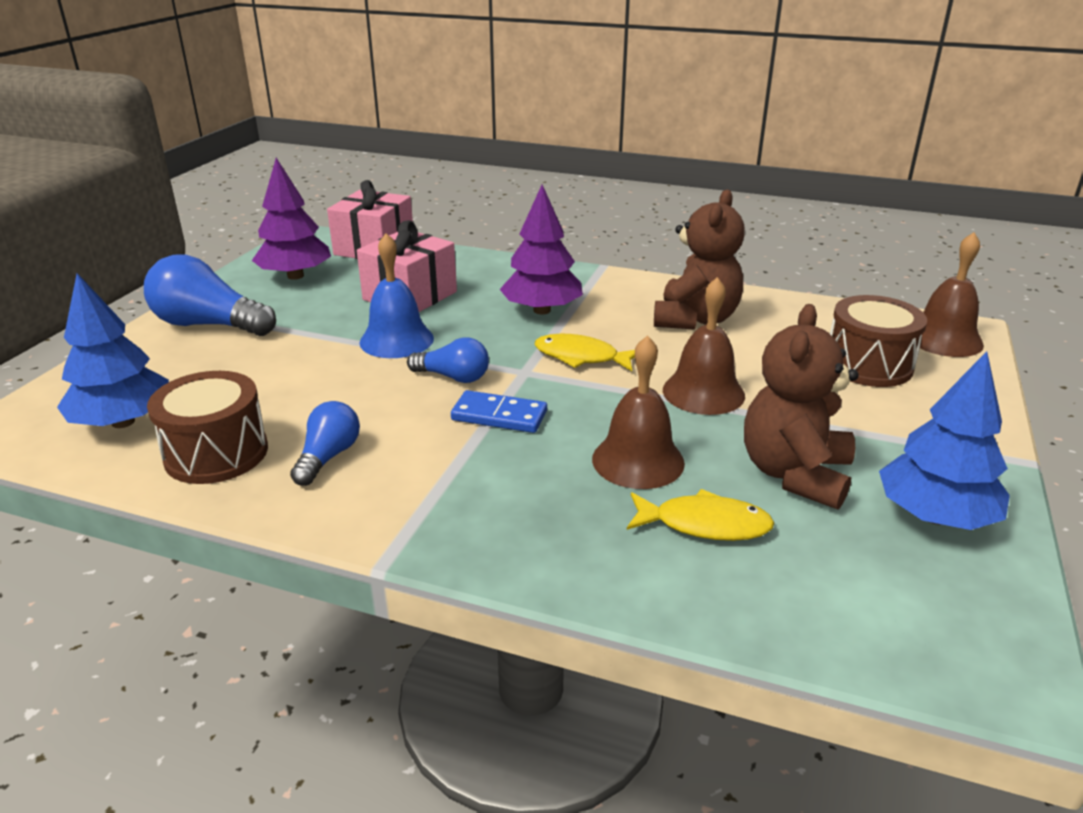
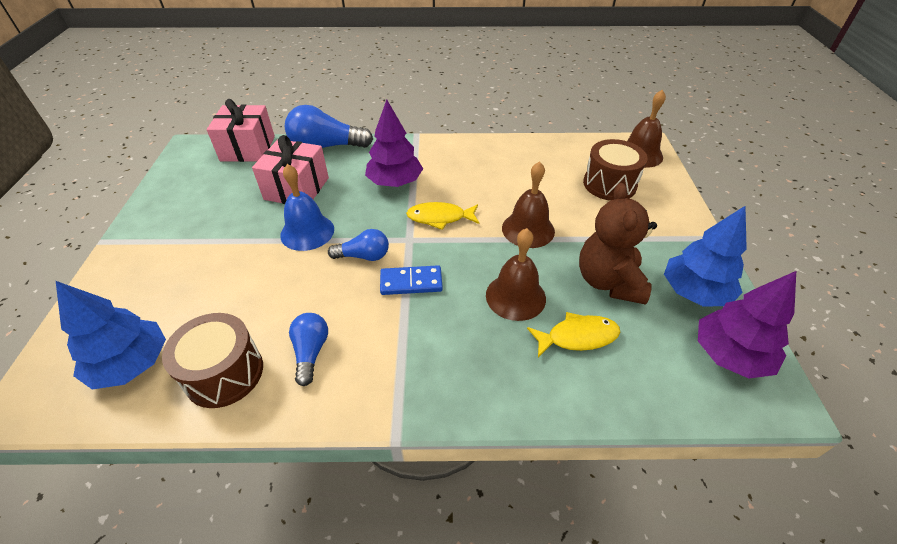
camera: 20 degrees left, 15 degrees up
blue light bulb [144,255,276,336] -> blue light bulb moved to [285,105,373,148]
purple tree [252,158,331,280] -> purple tree moved to [698,271,796,379]
brown teddy bear [654,190,745,330] -> none

